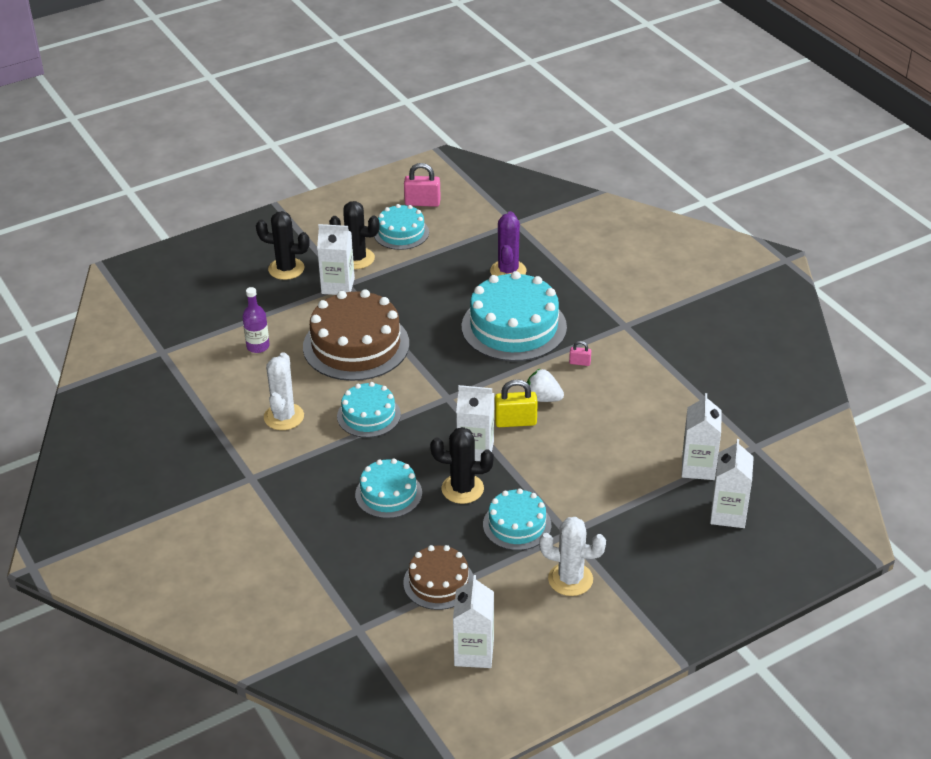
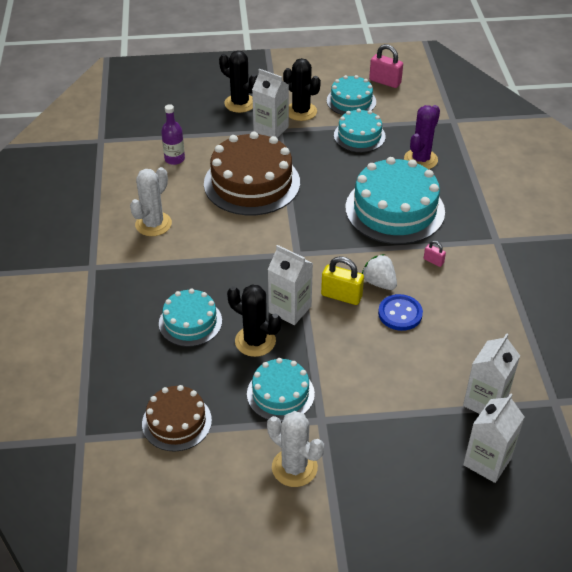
camera: 25 degrees right, 5 degrees up
turquoise cake [337,382,401,438] -> turquoise cake moved to [334,108,386,152]
white carton [453,575,494,668] -> none
none -> blue button [378,294,423,331]

